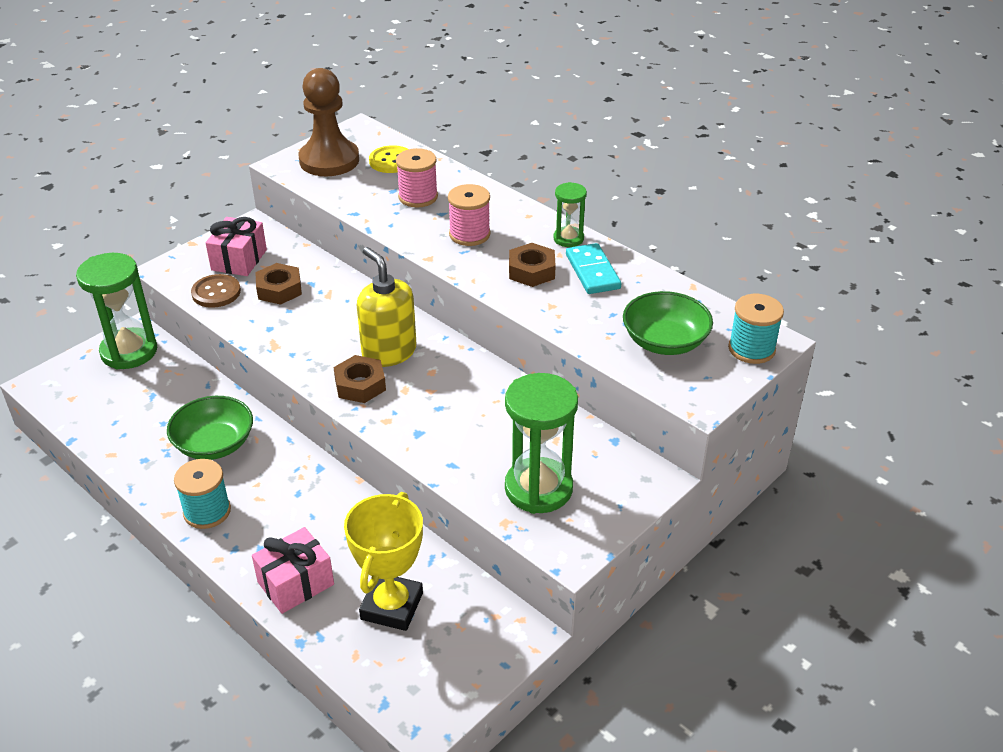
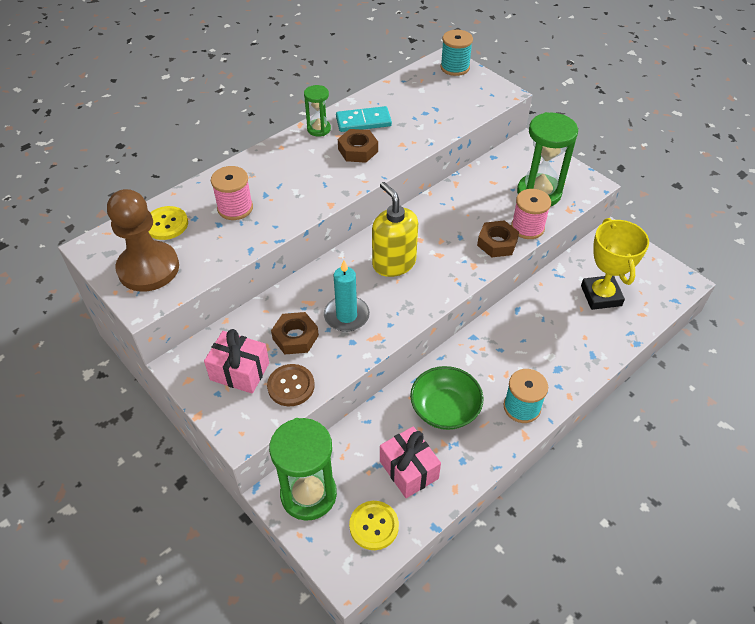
camera: 85 degrees left, 10 degrees up
pink gift [252,527,334,614] -> pink gift moved to [380,426,441,498]
brown nut [334,355,386,403] -> brown nut moved to [477,220,519,257]
yellow trophy [344,492,423,631] -> yellow trophy turned 60 degrees clockwise [581,218,649,310]
yellow soap dispenser [357,247,417,367] -> yellow soap dispenser turned 90 degrees clockwise [372,182,418,277]
pink spool [448,184,491,246] -> pink spool moved to [511,189,551,239]
green bowl [623,291,713,355] -> none
none -> turquoise candle [324,260,370,332]
none -> yellow button [349,501,399,550]

